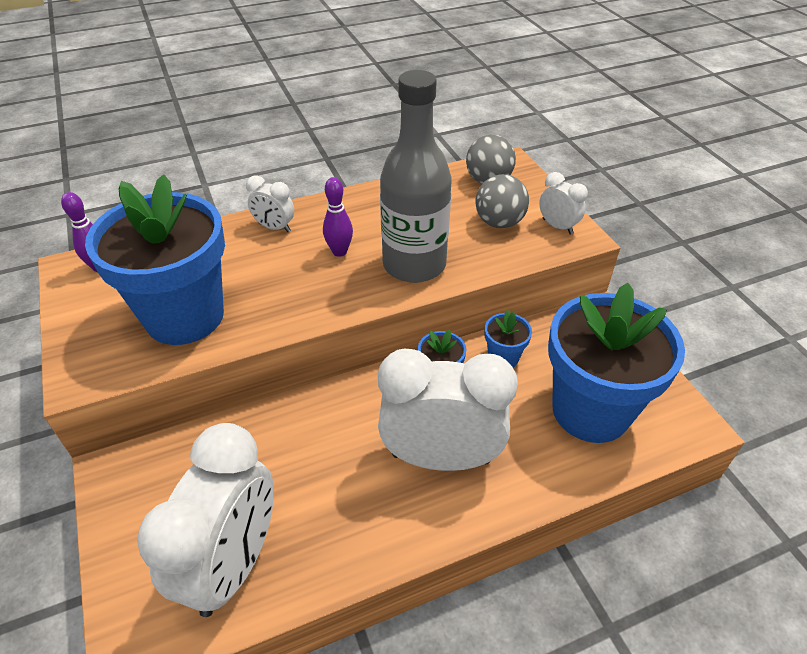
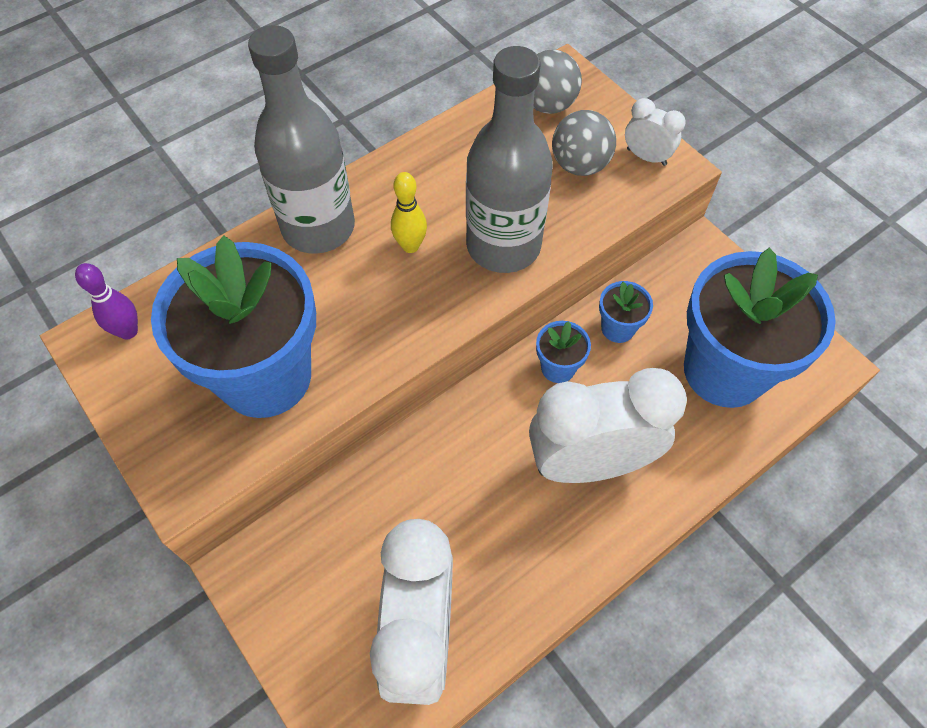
camera: 15 degrees left, 15 degrees up
white clock [246,176,294,232] -> grey bottle [248,25,355,254]
purple bowling pin [323,177,353,257] -> yellow bowling pin [391,172,427,253]

